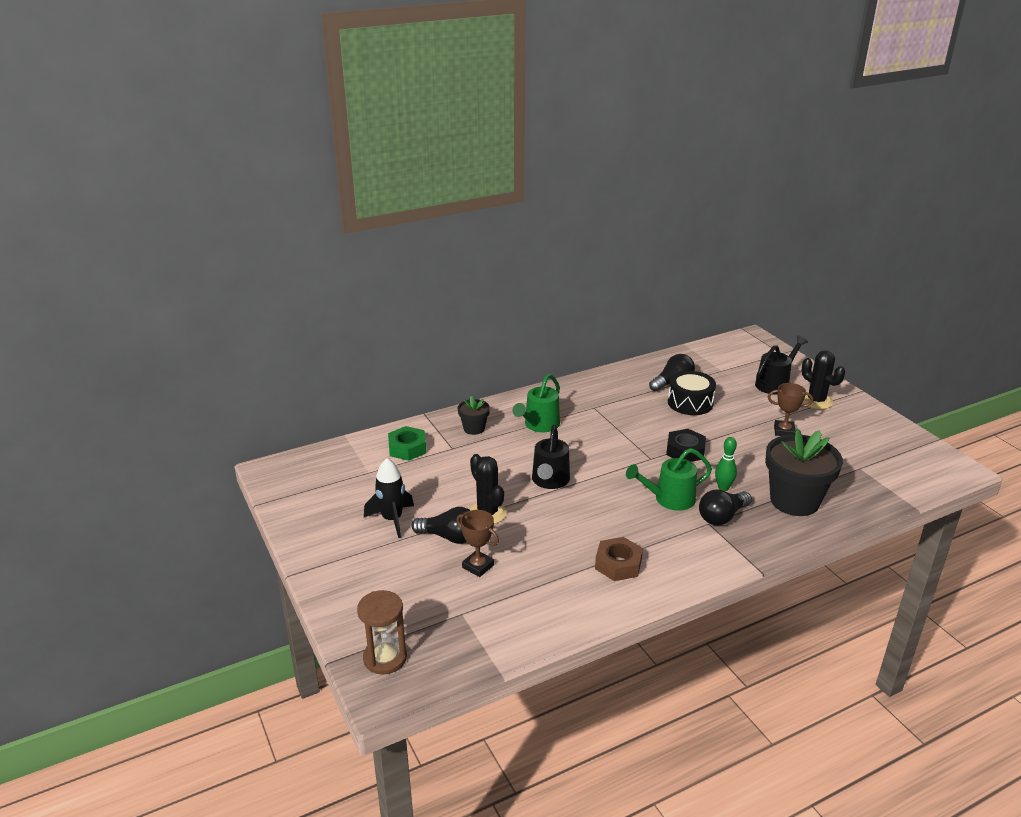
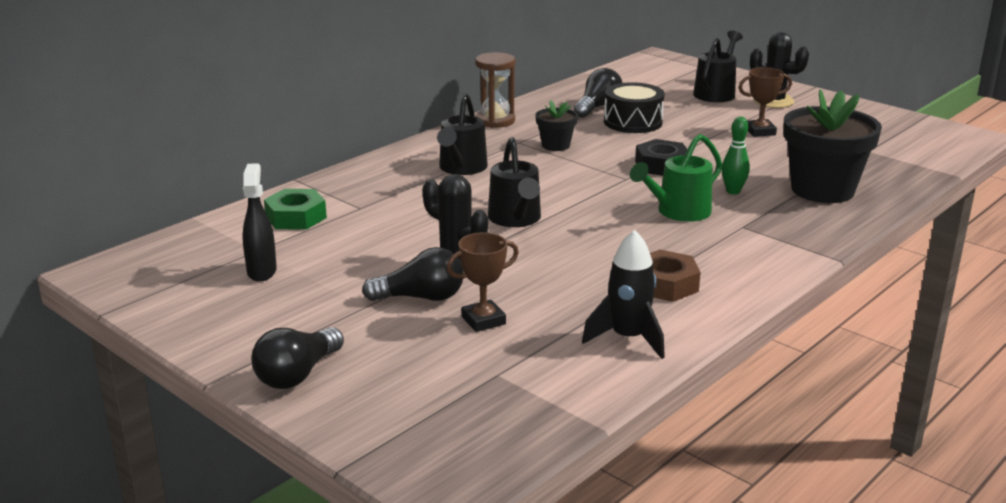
camera: 20 degrees left, 5 degrees down
brown hourglass [357,590,407,675] -> brown hourglass moved to [475,52,516,128]
black rocket [364,458,414,538] -> black rocket moved to [582,230,665,359]
brown trophy [456,510,499,577] -> brown trophy turned 45 degrees counterclockwise [446,232,519,332]
black flower pot [457,395,490,435] -> black flower pot moved to [536,100,578,151]
green watering can [512,374,560,432] -> black watering can [437,93,488,175]
black light bulb [699,489,752,525] -> black light bulb moved to [251,327,344,389]
none -> black spray bottle [242,163,277,282]

